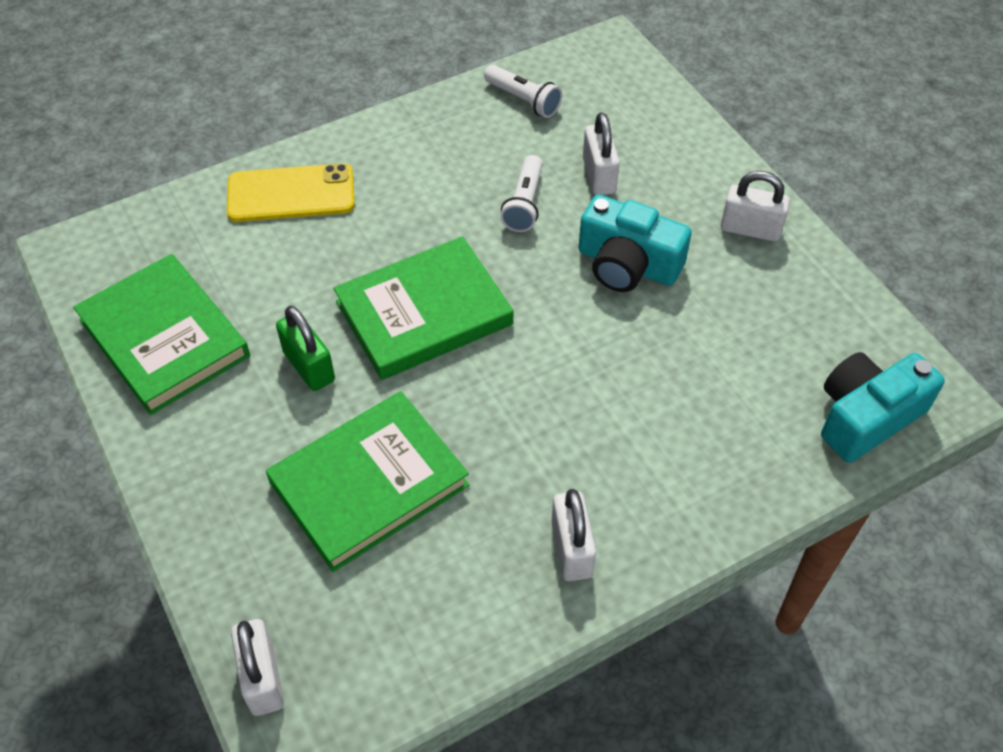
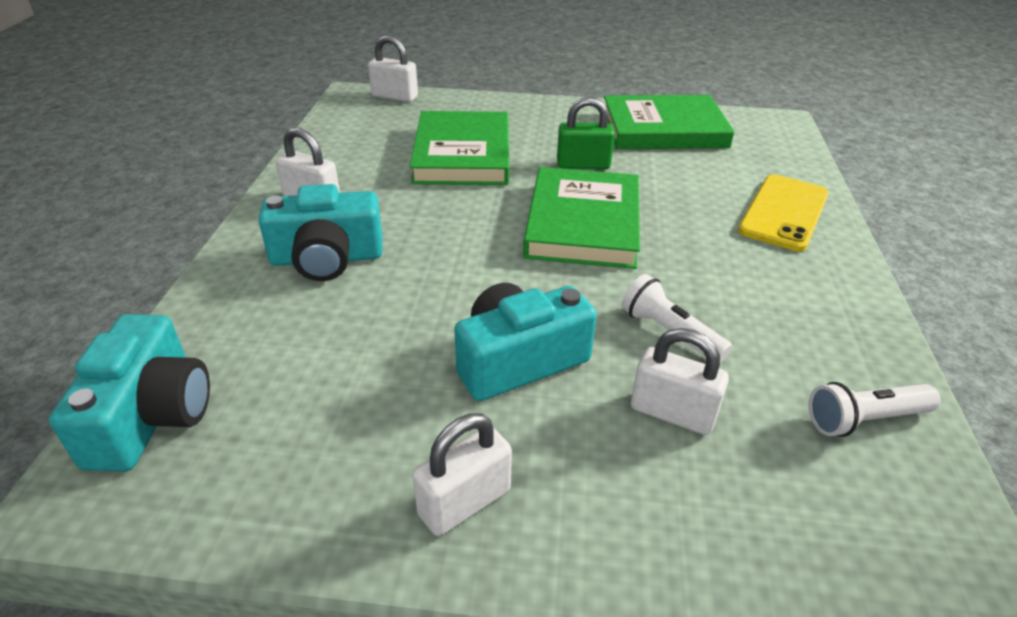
camera: 125 degrees right, 15 degrees down
none -> turquoise camera [258,184,383,281]

